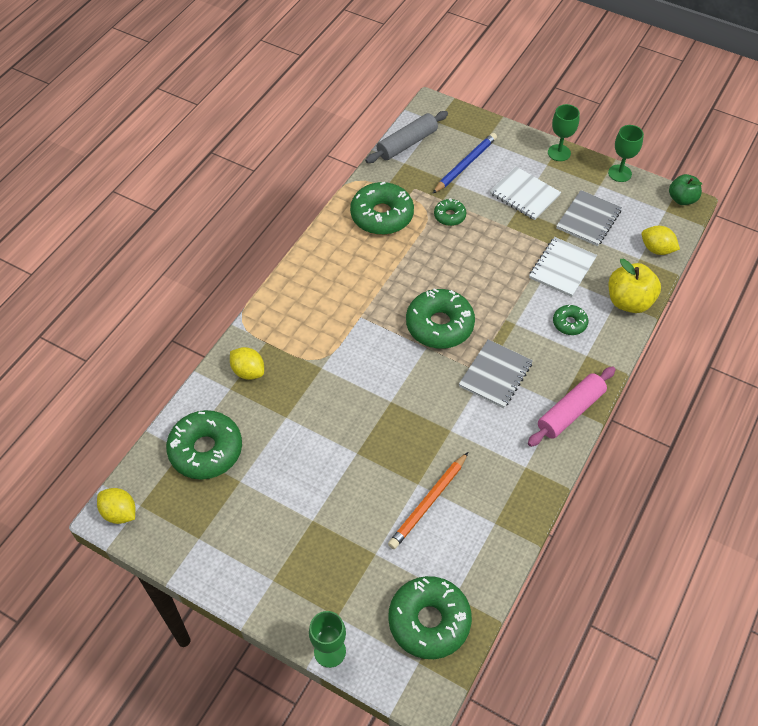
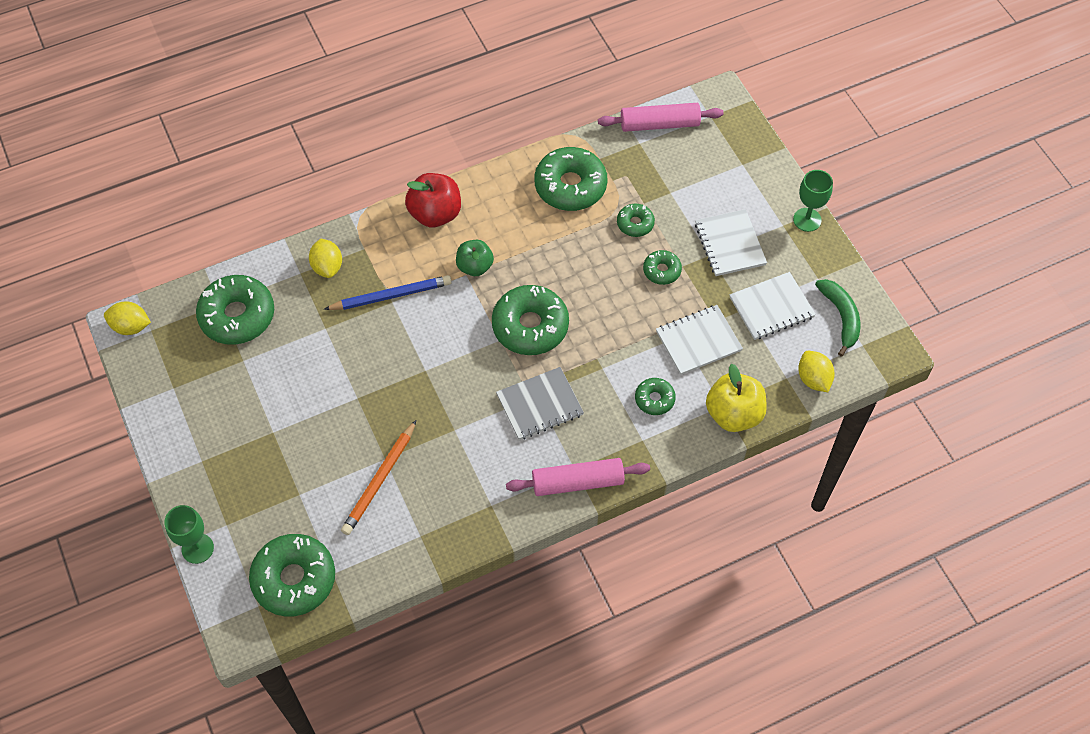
camera: 35 degrees right, 5 degrees up
yellow lemon [97,488,135,524] -> yellow lemon turned 60 degrees counterclockwise [104,302,151,335]
grey rolling pin [365,111,448,163] -> pink rolling pin [598,103,723,132]
orange pencil [388,452,468,549] -> orange pencil turned 45 degrees counterclockwise [341,420,416,535]
blue pencil [432,133,497,194] -> blue pencil moved to [324,275,452,310]
grey notebook [556,190,622,246] -> white notebook [730,272,816,340]
green goblet [608,125,644,182] -> none
green apple [669,174,702,205] -> green apple moved to [456,240,494,276]
none -> red apple [405,173,461,228]
none -> green donut [643,250,682,285]
none -> green banana [815,279,860,357]

